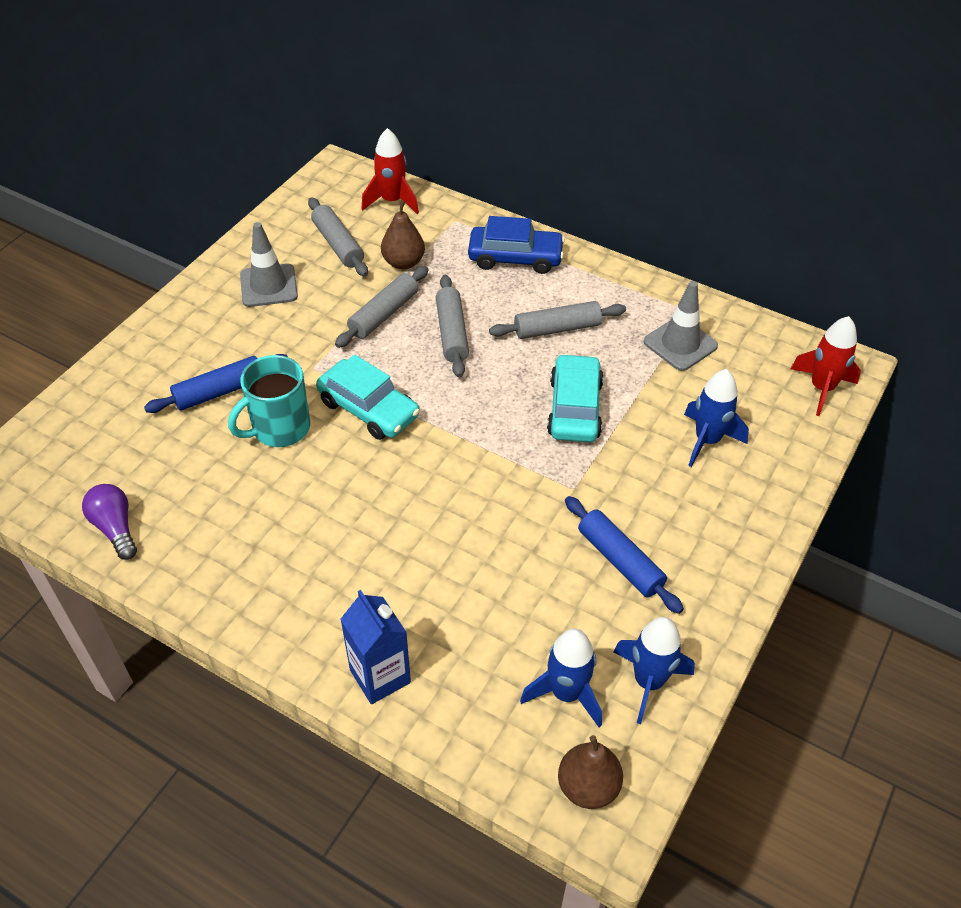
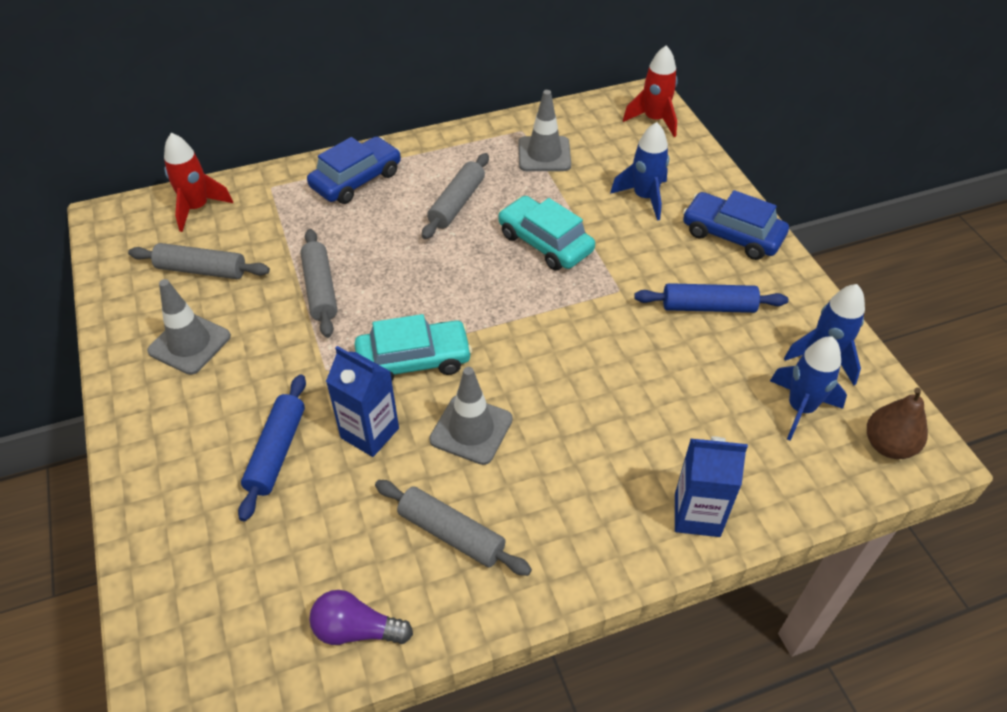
camera: 50 degrees left, 0 degrees up
turquoise mug [228,355,310,447] -> blue carton [326,346,399,457]
brown pear [381,201,425,269] -> none
grey rolling pin [436,275,469,377] -> grey rolling pin moved to [375,480,532,576]
none -> grey traffic cone [429,367,513,465]
none -> blue car [683,190,789,260]

